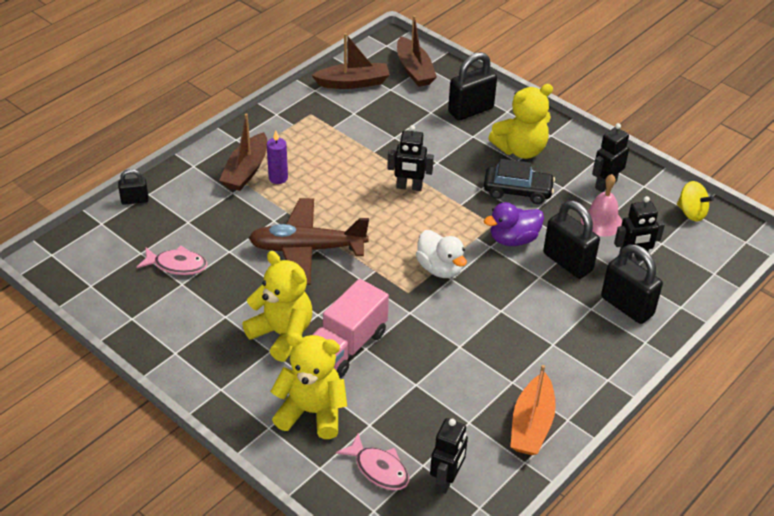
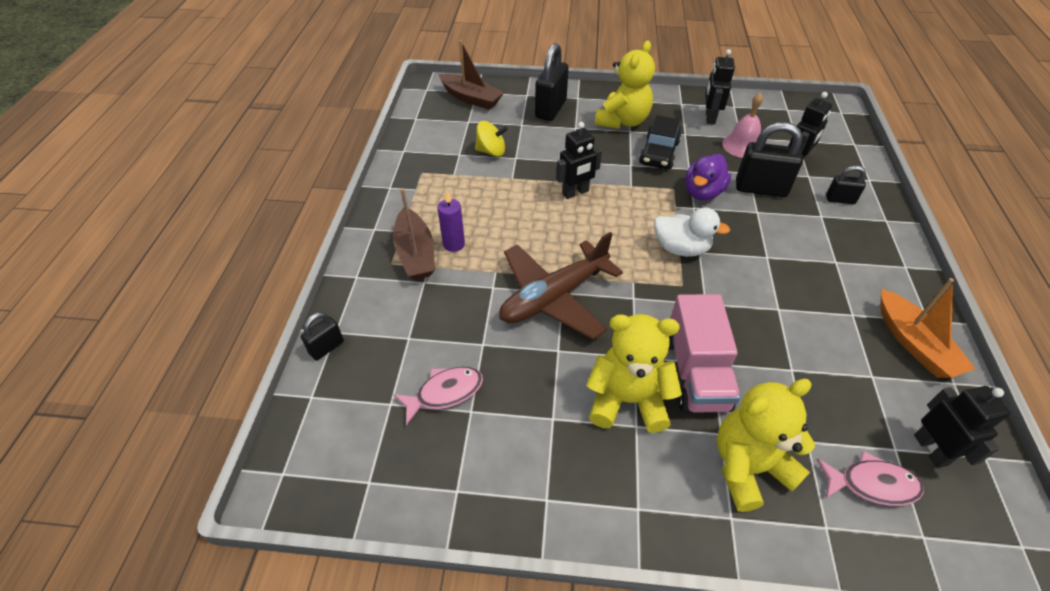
camera: 35 degrees left, 5 degrees up
brown boat [311,33,390,89] -> none
black car [484,159,555,204] -> black car turned 135 degrees clockwise [639,115,681,169]
black padlock [601,244,663,324] -> black padlock [826,166,866,204], size x0.54
yellow spinning top [677,181,714,221] -> yellow spinning top moved to [475,121,508,157]

